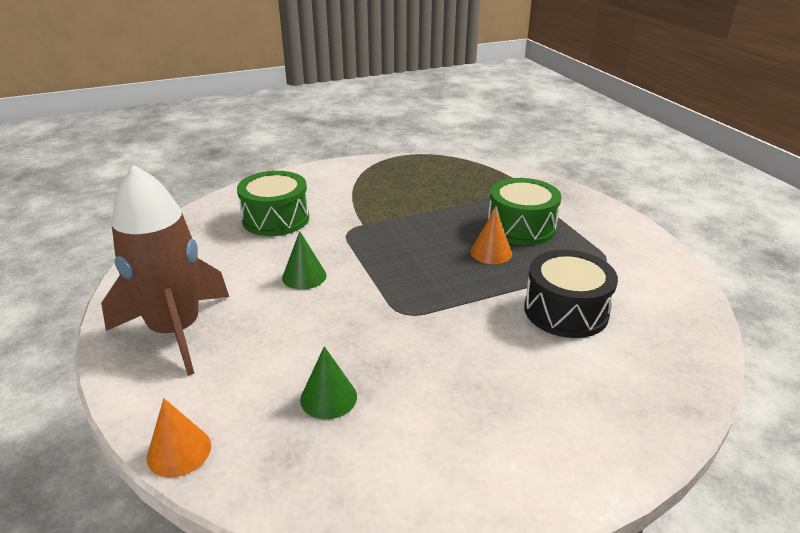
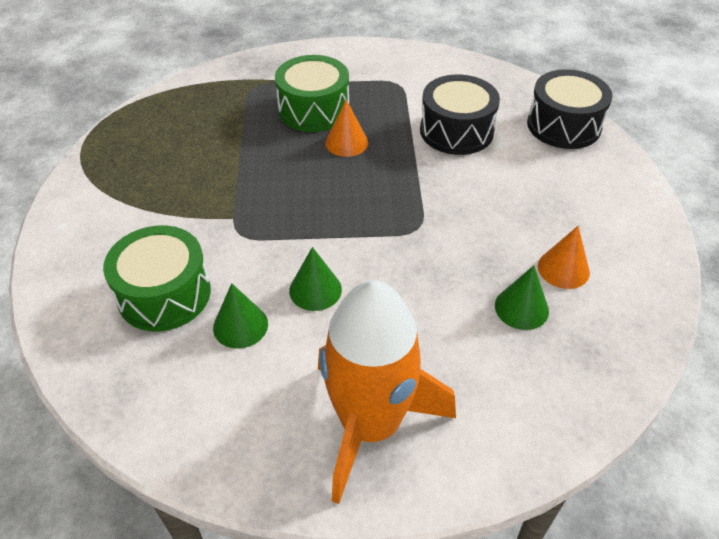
camera: 70 degrees left, 15 degrees up
brown rocket [101,165,229,376] -> orange rocket [318,280,456,504]
orange cone [147,398,211,478] -> orange cone moved to [538,226,590,289]
none -> green cone [213,283,268,349]
none -> black drum [527,69,612,149]

